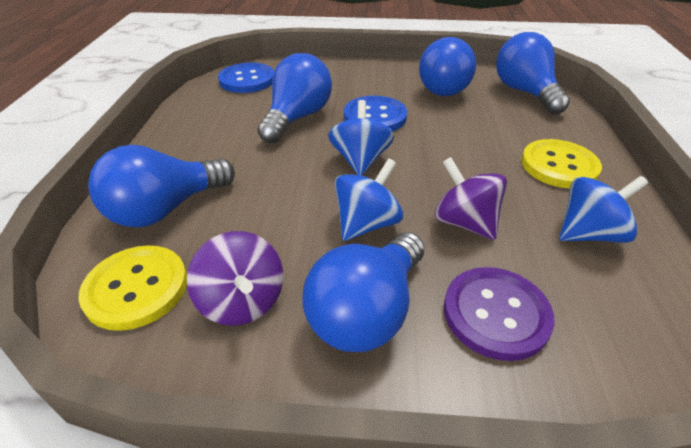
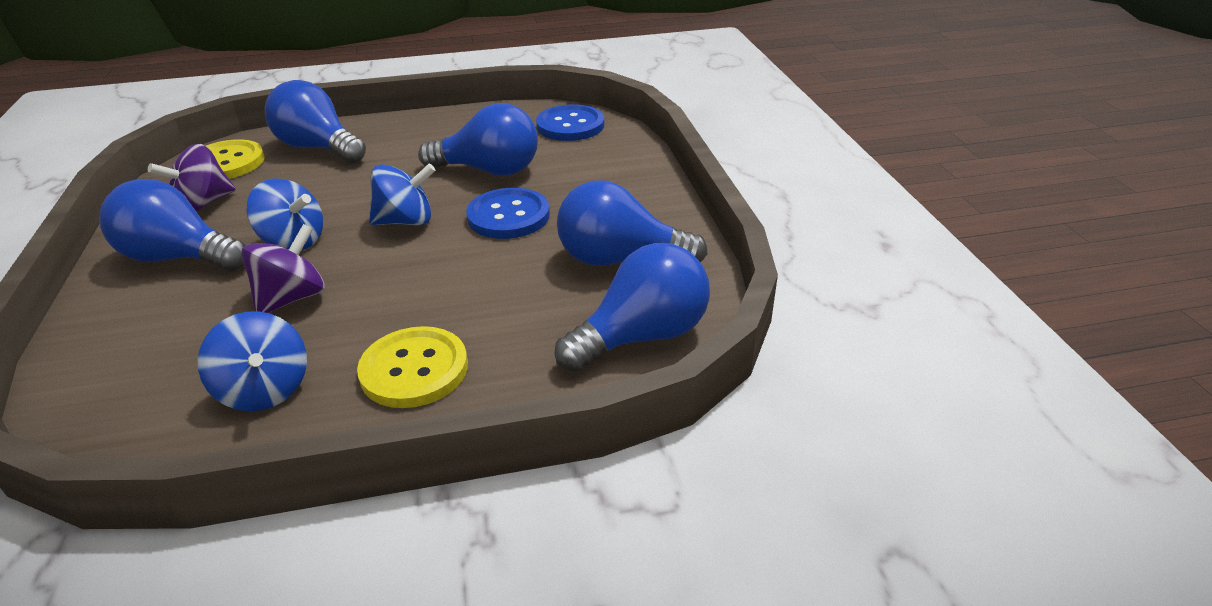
camera: 75 degrees right, 5 degrees down
purple button [444,267,555,361] -> none

